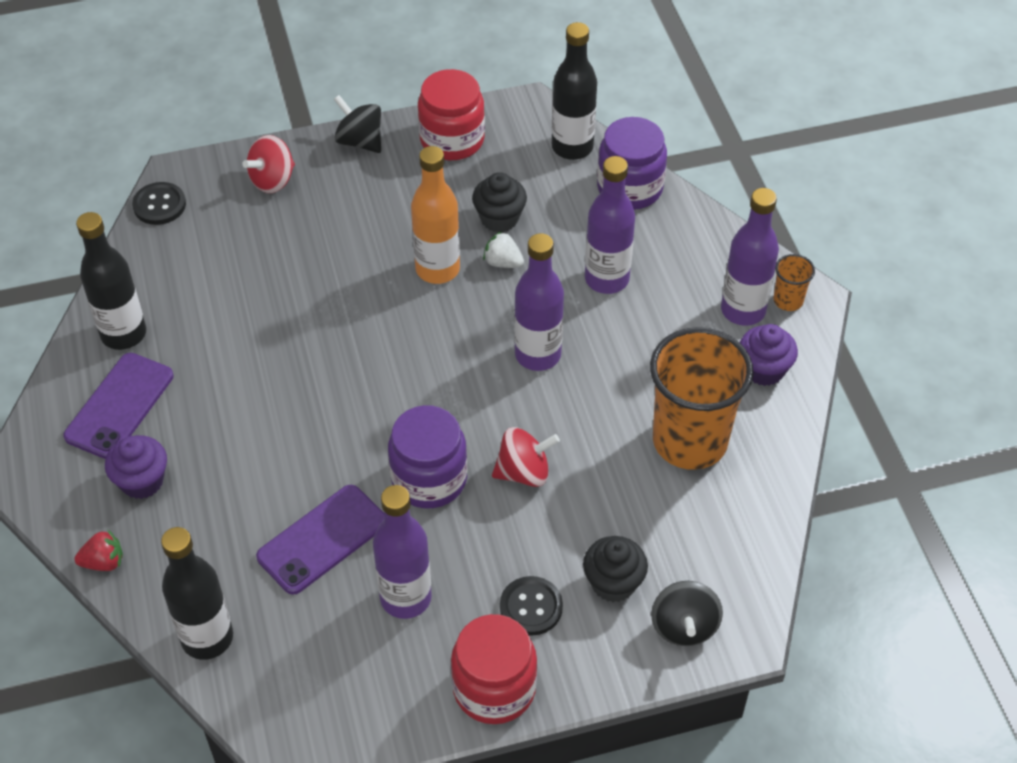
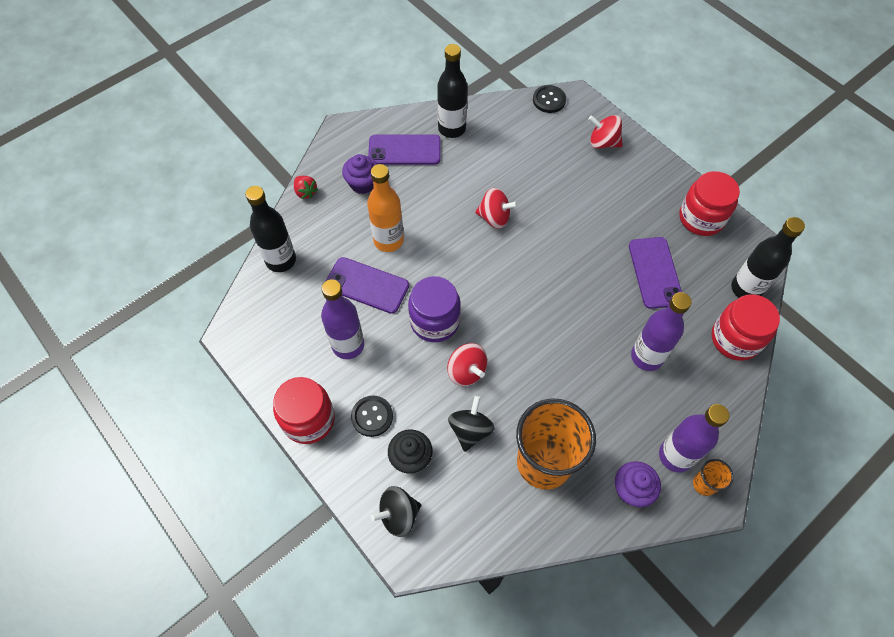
camera: 65 degrees right, 10 degrees up
black spinning top [334,95,381,153] -> black spinning top moved to [448,396,495,452]
orange bottle [411,146,460,284] -> orange bottle moved to [367,164,404,252]
black cupcake [472,172,527,233] -> purple phone [629,237,682,309]
white strawberry [483,231,524,268] -> none
purple bottle [514,233,564,371] -> none
purple jar [597,117,667,210] -> red jar [711,294,780,361]
none -> red spinning top [475,188,518,229]

